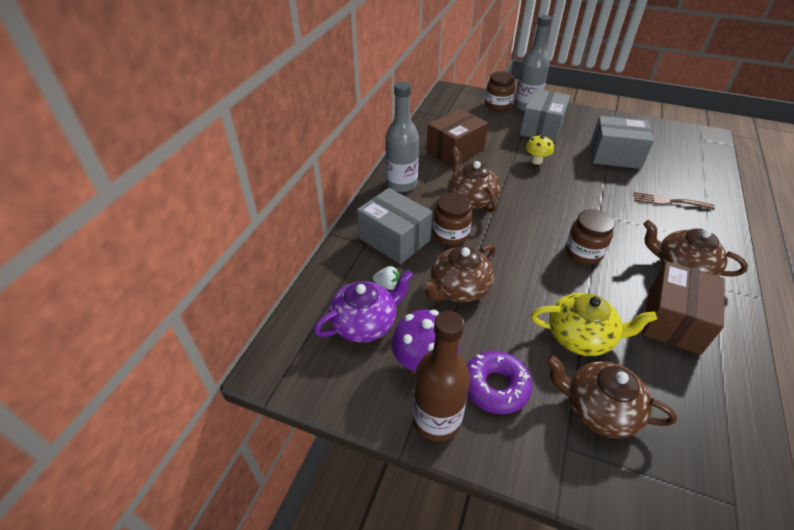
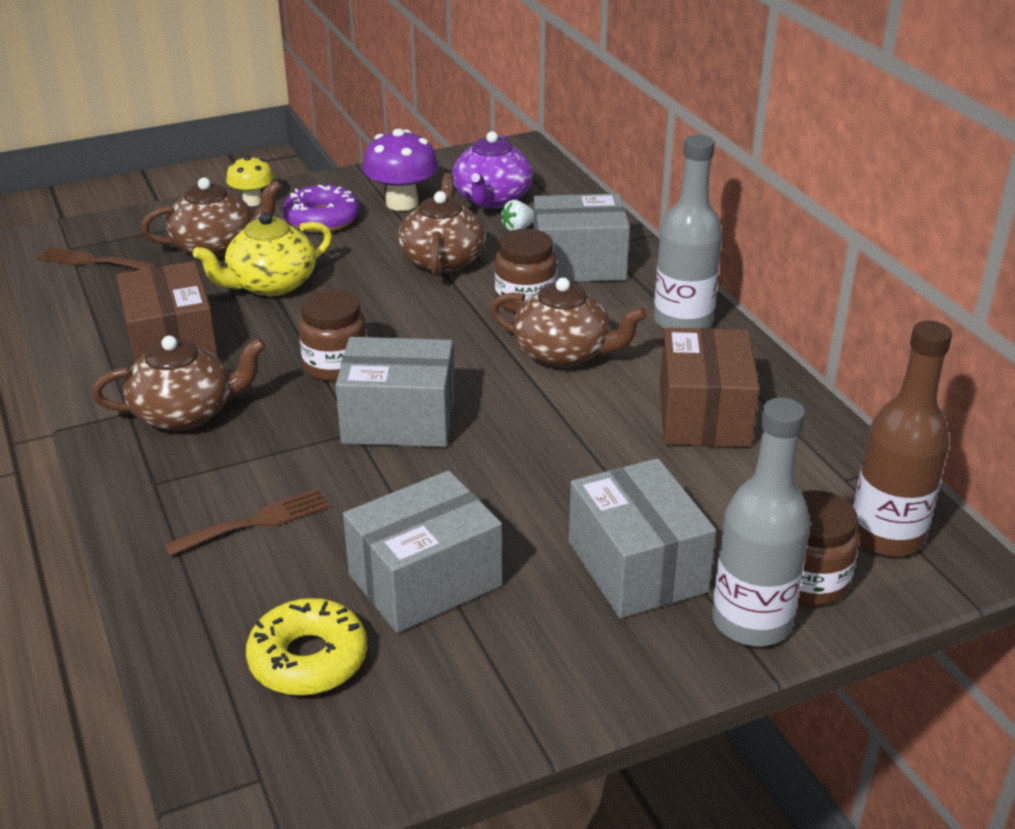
camera: 135 degrees right, 10 degrees down
brown bottle [413,311,470,441] -> brown bottle moved to [853,320,953,557]
yellow mushroom [526,135,554,165] -> yellow mushroom moved to [226,156,274,206]
none -> brown fork [38,247,158,270]
none -> yellow donut [246,598,367,696]
none -> grey box [336,337,454,447]

